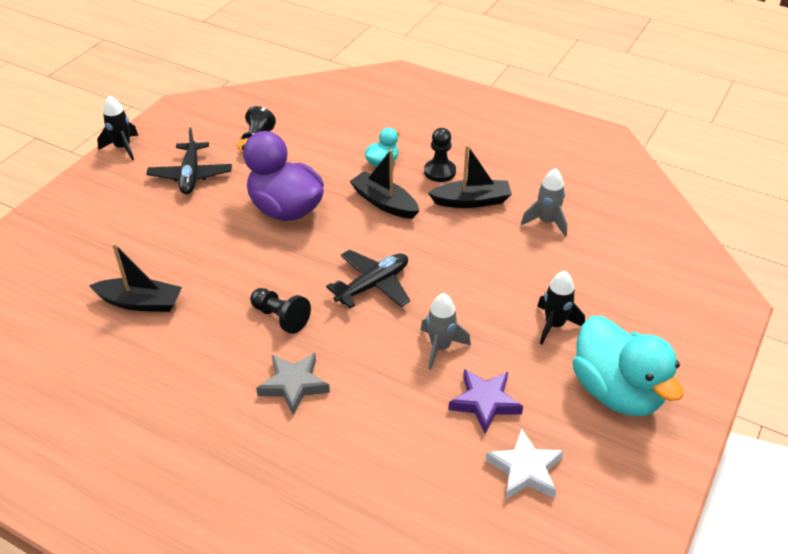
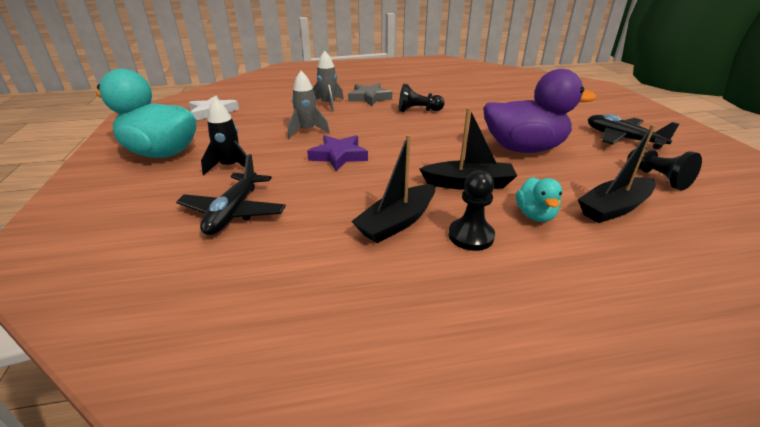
camera: 140 degrees right, 10 degrees down
black boat [89,243,182,312] -> black boat moved to [578,124,656,223]
black rocket [97,95,138,160] -> none
black plane [326,250,410,309] -> black plane moved to [176,154,286,235]
purple star [449,369,523,433] -> purple star moved to [307,135,368,171]
grey rocket [521,168,567,237] -> grey rocket moved to [313,51,344,112]

